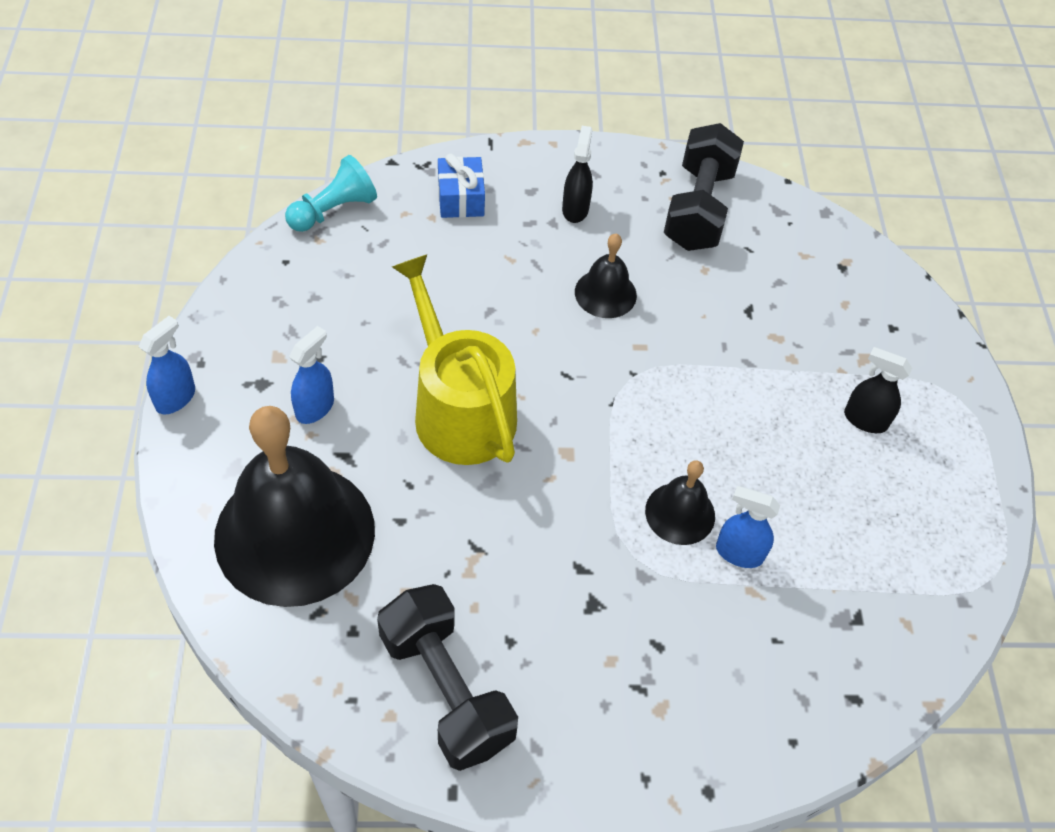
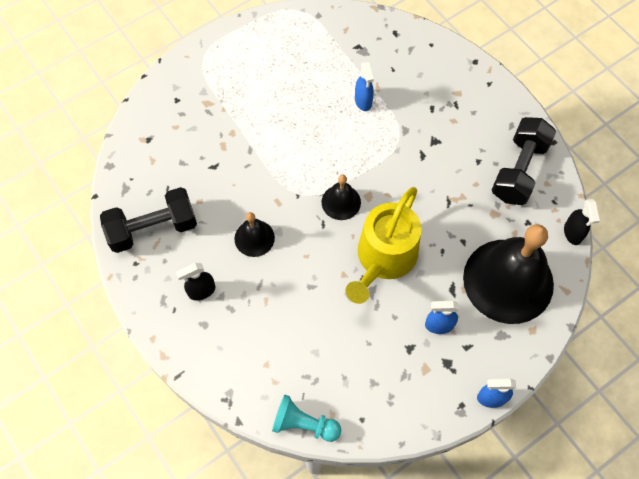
camera: 120 degrees left, 10 degrees up
blue gift [438,154,485,218] -> none
black bell [645,460,715,545] -> black bell moved to [321,175,361,220]
black spray bottle [844,347,912,433] -> black spray bottle moved to [564,199,600,245]

